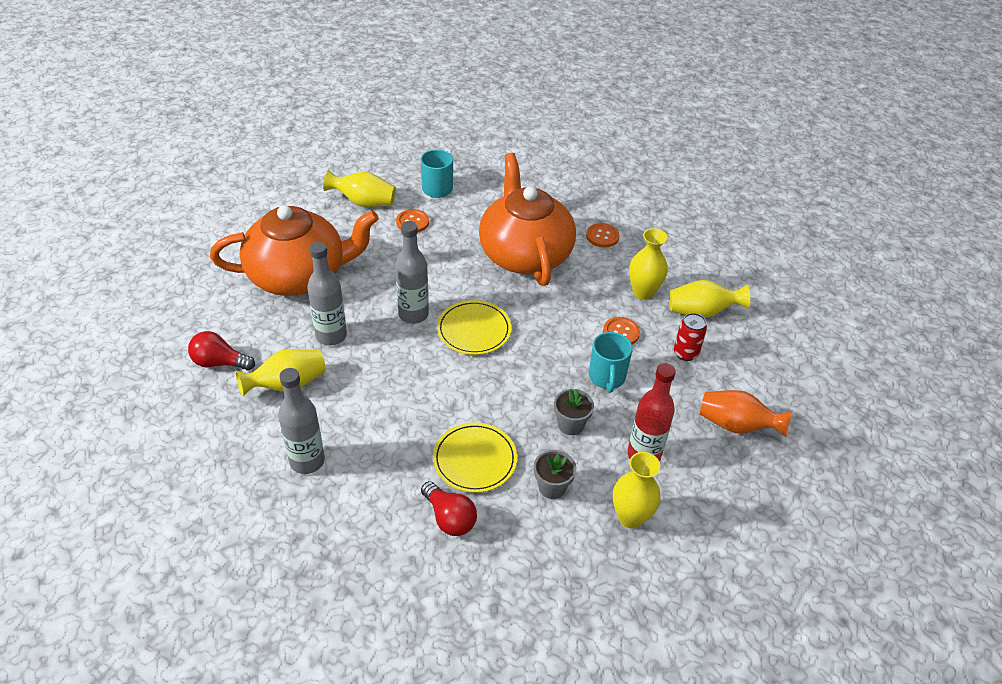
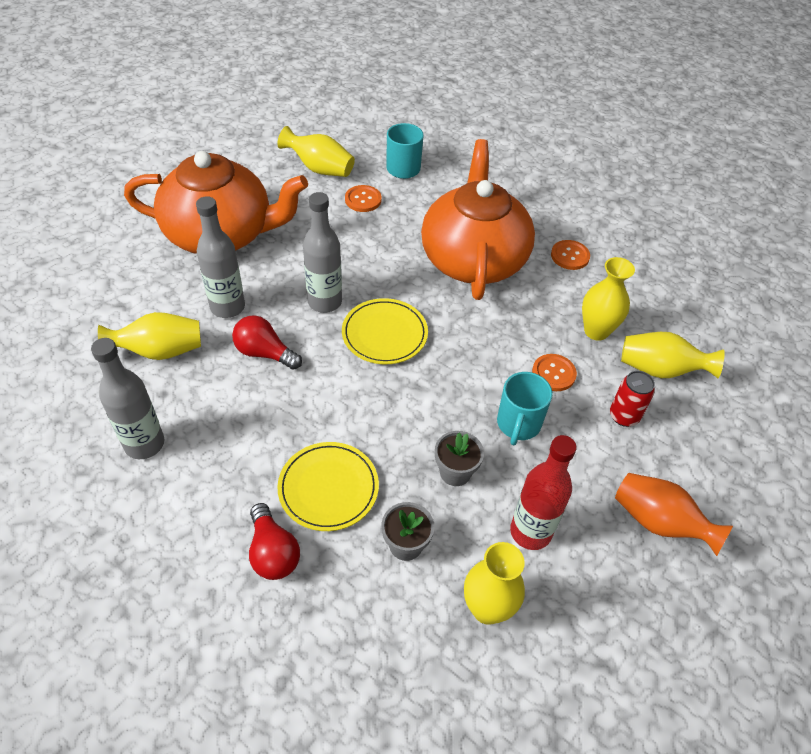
camera: 15 degrees right, 5 degrees up
red light bulb [188,331,255,371] -> red light bulb moved to [232,315,302,370]

